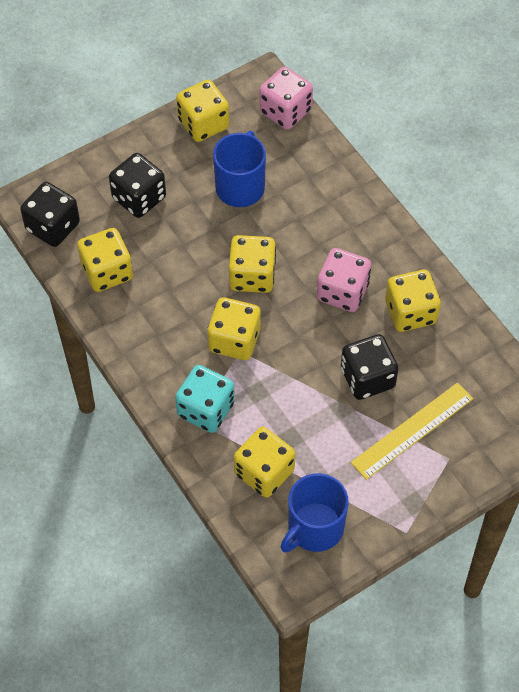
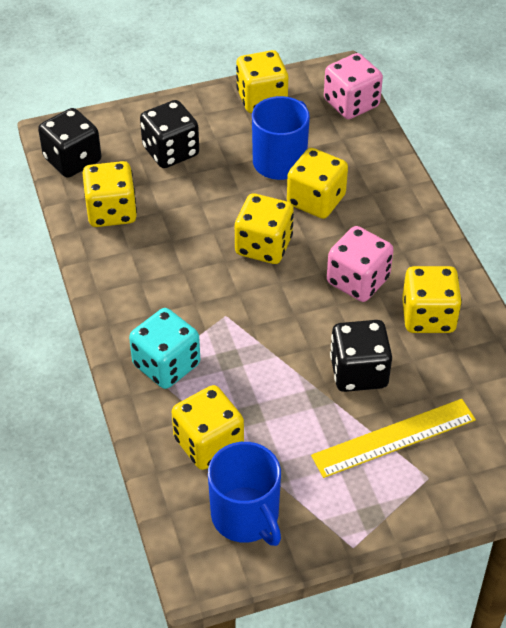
camera: 15 degrees right, 10 degrees down
yellow dice [207,297,260,360] -> yellow dice moved to [287,148,348,219]
blue mug [281,473,349,552] -> blue mug turned 90 degrees counterclockwise [208,442,281,546]

